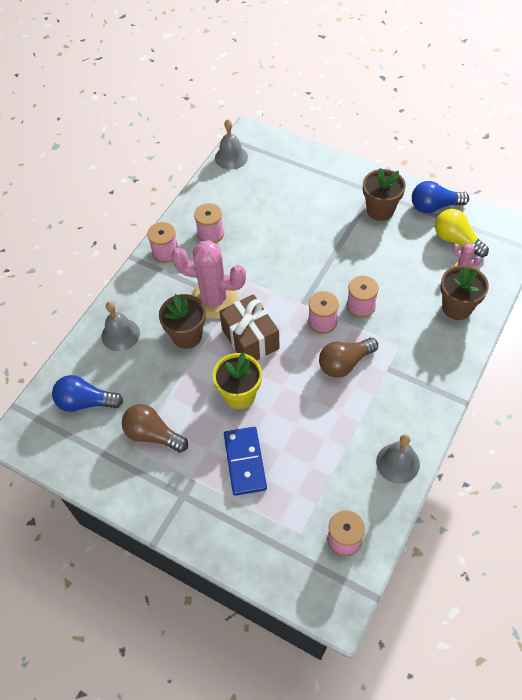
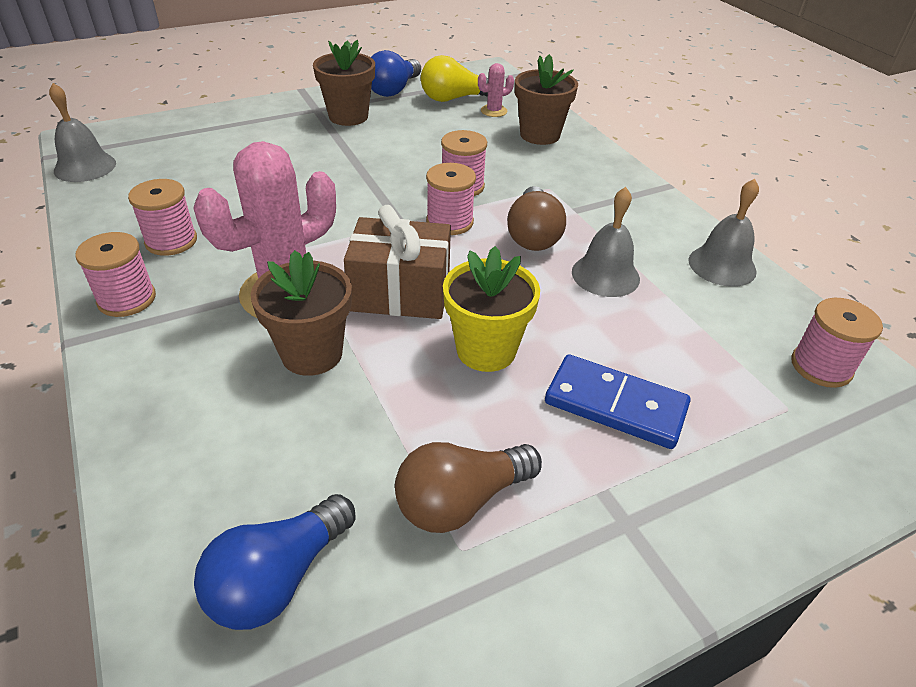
camera: 60 degrees left, 15 degrees down
grey bell [102,302,140,351] -> grey bell moved to [572,187,640,297]

